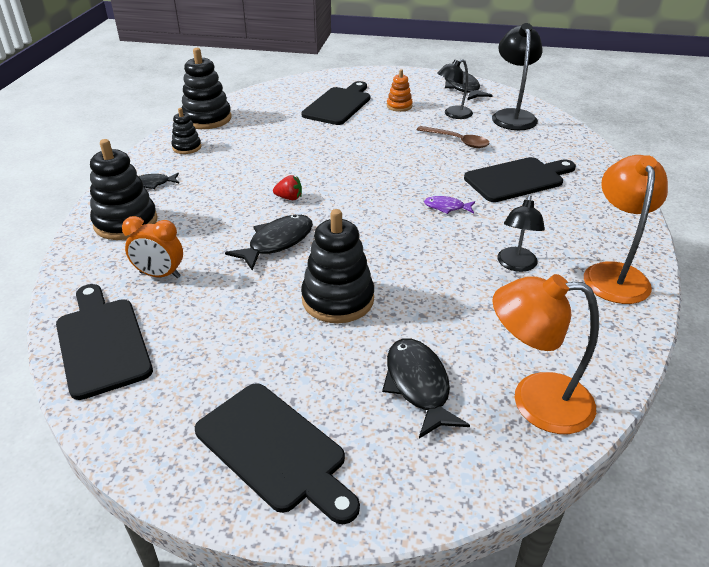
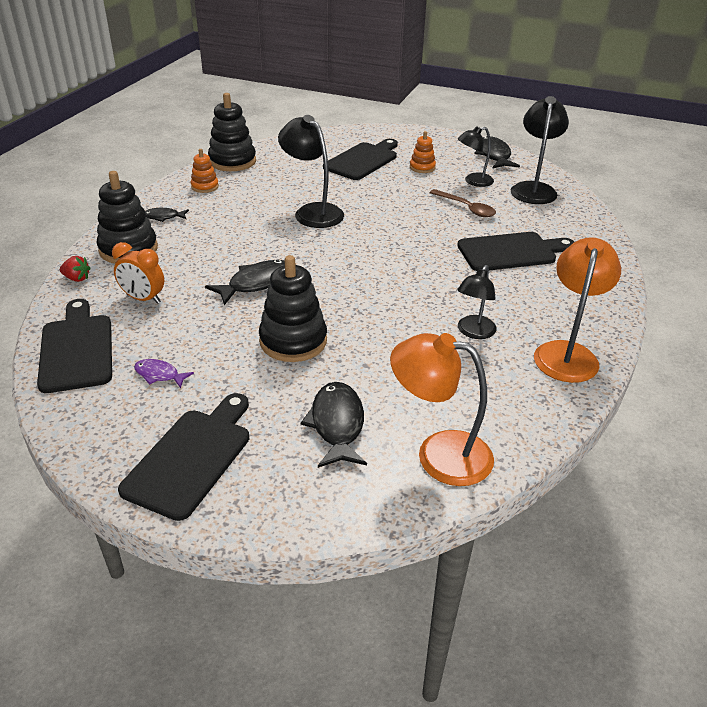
camera: 10 degrees right, 0 degrees up
black stacking toy [171,108,202,154] -> orange stacking toy [191,149,219,193]
black cutting board [195,383,360,524] -> black cutting board turned 120 degrees counterclockwise [118,393,249,521]
red strawberry [273,175,302,200] -> red strawberry moved to [60,256,91,282]
purple fish [424,196,475,214] -> purple fish moved to [134,359,194,388]
none -> black lamp [278,115,344,228]

